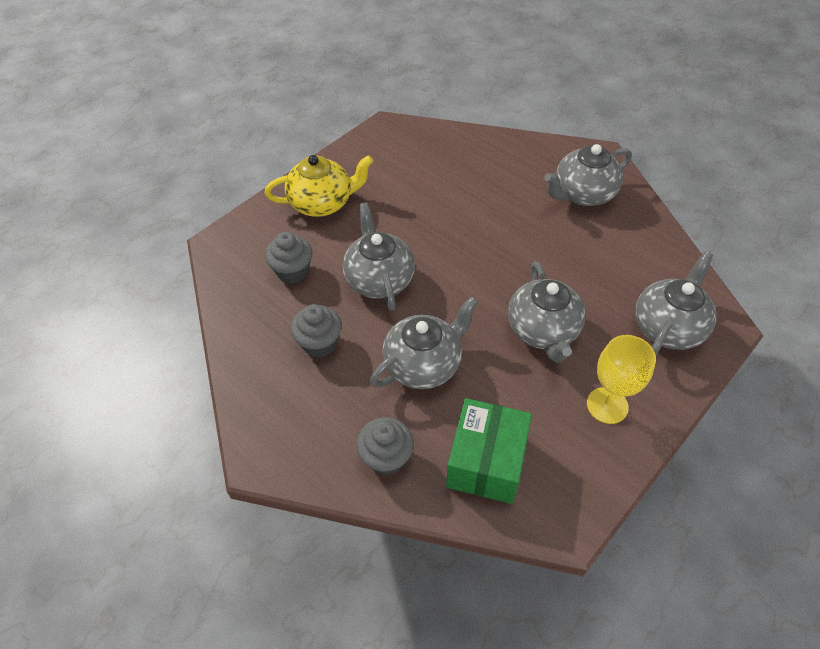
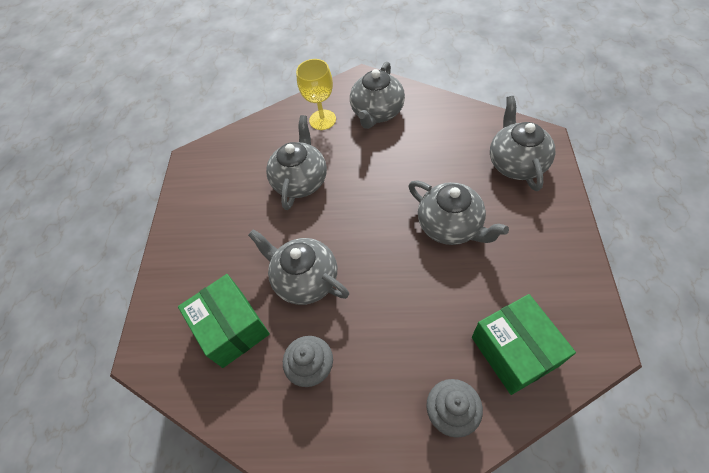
camera: 35 degrees left, 5 degrees up
yellow teapot [265,155,373,217] -> none
grey cupcake [265,232,312,284] -> green box [178,274,270,368]
grey teapot [370,297,478,389] -> grey teapot moved to [266,115,327,210]
yellow goblet [587,335,656,424] -> yellow goblet moved to [296,59,336,130]

